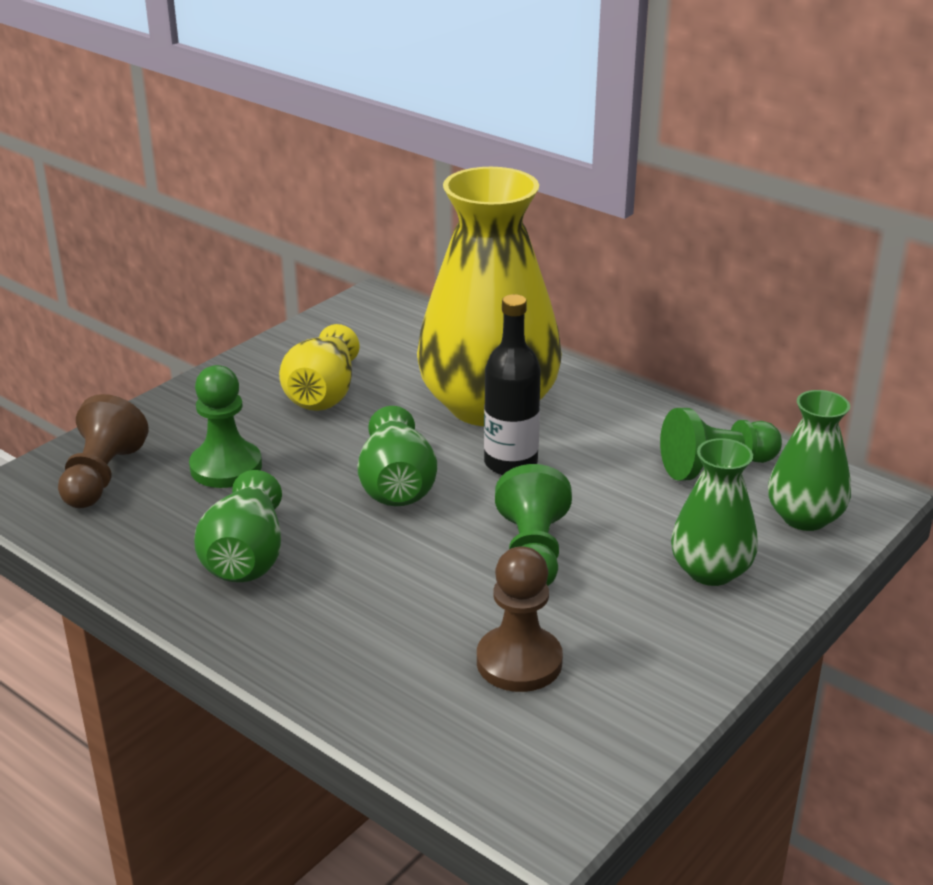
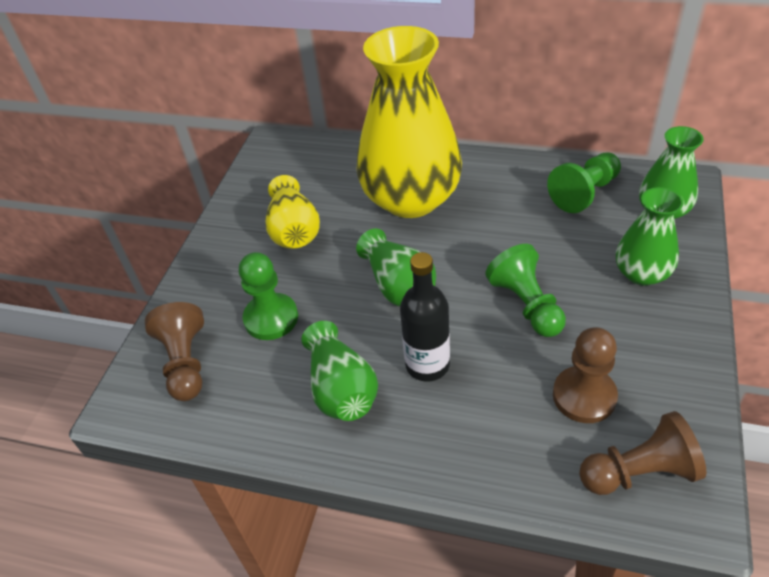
camera: 20 degrees left, 15 degrees up
black bottle [484,294,541,475] -> black bottle moved to [400,252,450,382]
none -> brown pawn [579,411,706,495]

